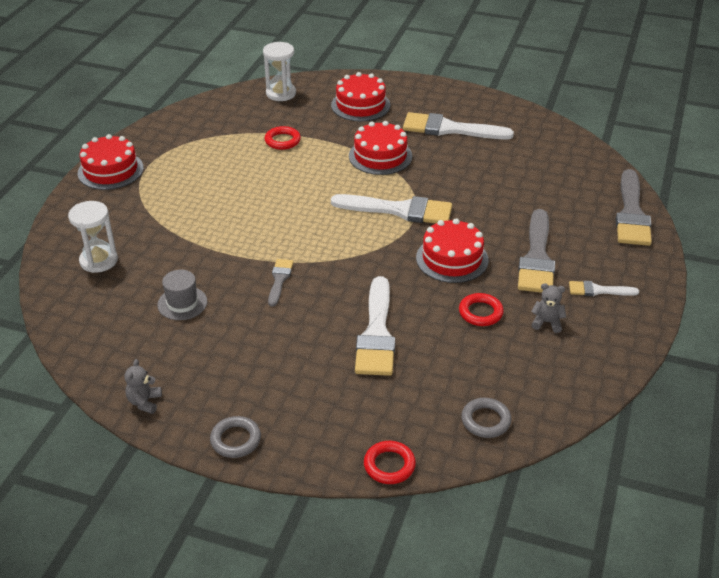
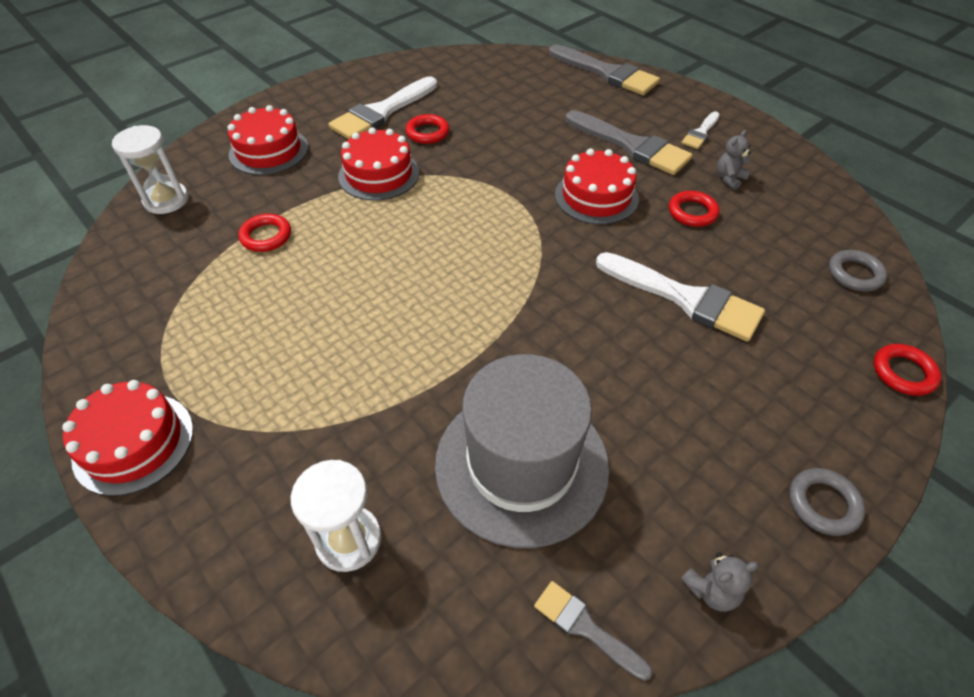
camera: 60 degrees left, 10 degrees up
grey teddy bear [124,359,162,414] -> grey teddy bear turned 60 degrees counterclockwise [681,553,759,612]
grey hat [157,270,207,320] -> grey hat [435,354,610,548], size x2.27
grey brush [268,259,294,307] -> grey brush moved to [534,581,653,681]
white brush [331,194,452,223] -> none
none -> red ring [406,114,449,144]

